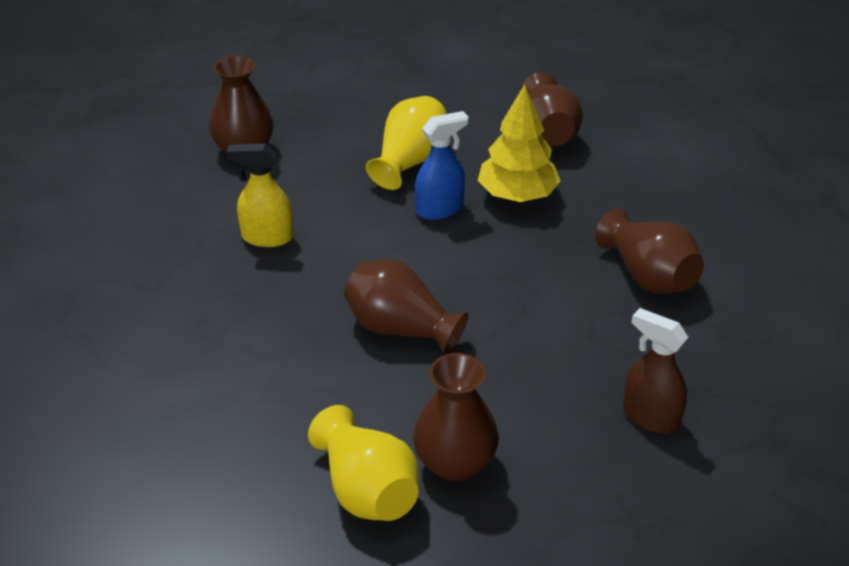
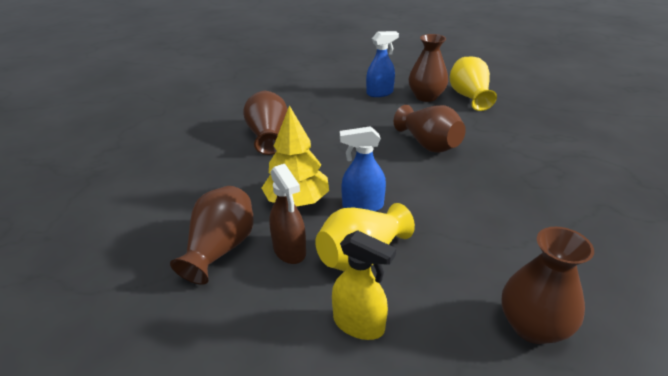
camera: 155 degrees left, 5 degrees down
yellow spray bottle [227,143,293,247] -> yellow spray bottle moved to [332,230,396,340]
brown spray bottle [623,308,688,434] -> brown spray bottle moved to [269,164,306,264]
none -> blue spray bottle [366,31,399,97]

